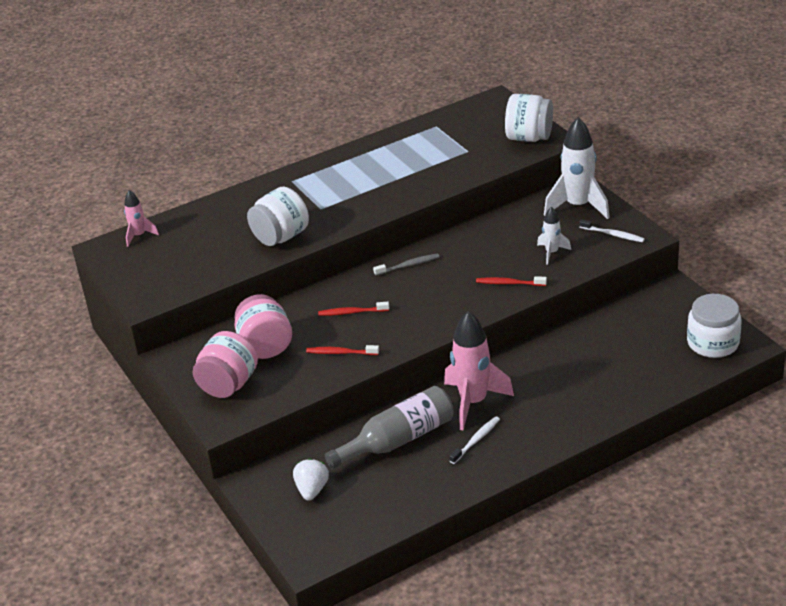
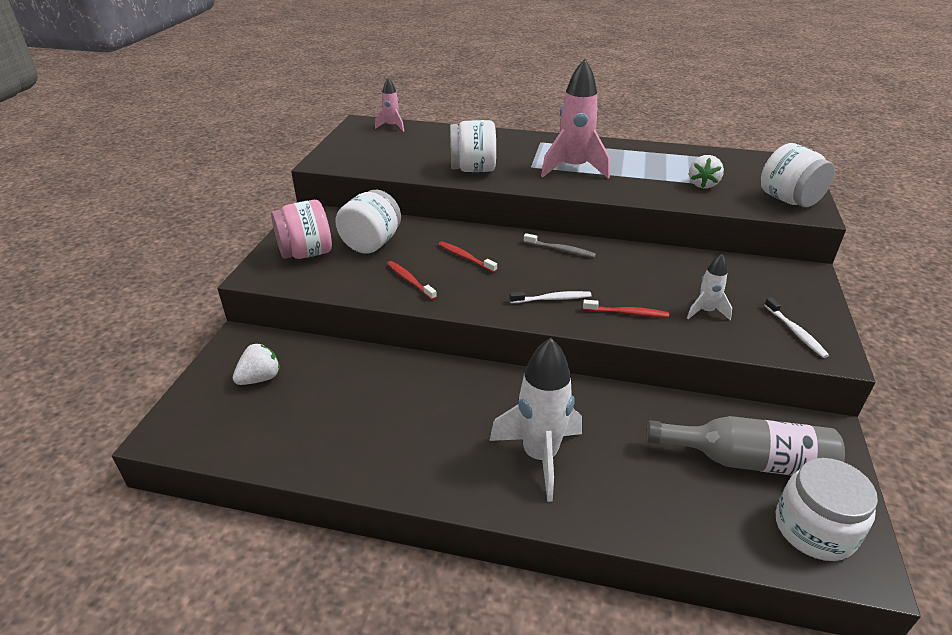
camera: 40 degrees right, 0 degrees up
pink jar [235,294,292,359] -> white jar [335,190,401,254]
grey bottle [325,386,454,469] -> grey bottle moved to [646,416,845,476]
pink rocket [444,311,514,430] -> pink rocket moved to [541,59,610,179]
white toothbrush [449,416,500,464] -> white toothbrush moved to [510,291,592,303]
red toothbrush [476,276,547,286] -> red toothbrush turned 135 degrees clockwise [583,300,669,318]
white rocket [544,117,610,219] -> white rocket moved to [489,338,582,502]
none -> white strawberry [689,155,724,188]

